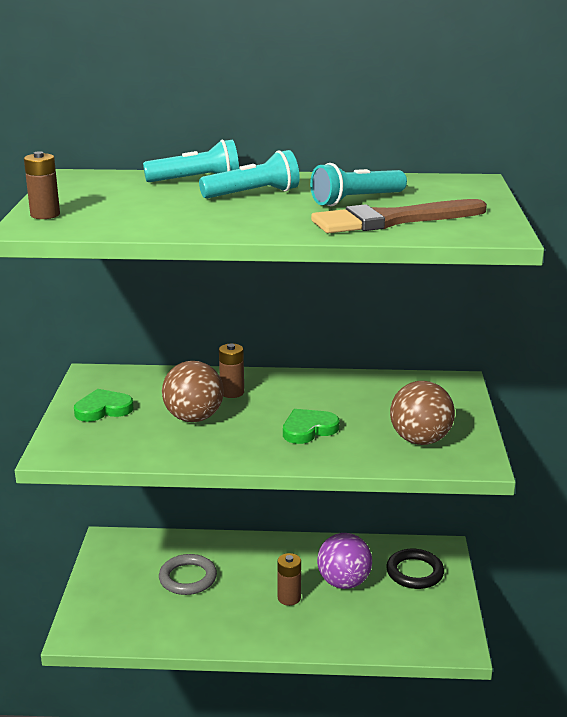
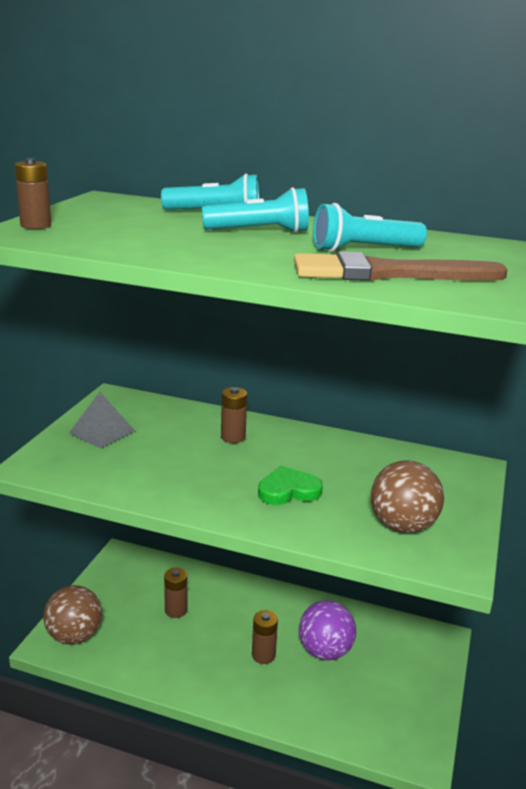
camera: 15 degrees right, 0 degrees up
green heart [74,389,134,422] -> grey pyramid [69,392,135,449]
grey ring [159,554,217,595] -> brown battery [164,568,187,618]
brown ball [162,361,224,422] -> brown ball moved to [43,585,102,645]
black ring [386,549,444,589] -> none

